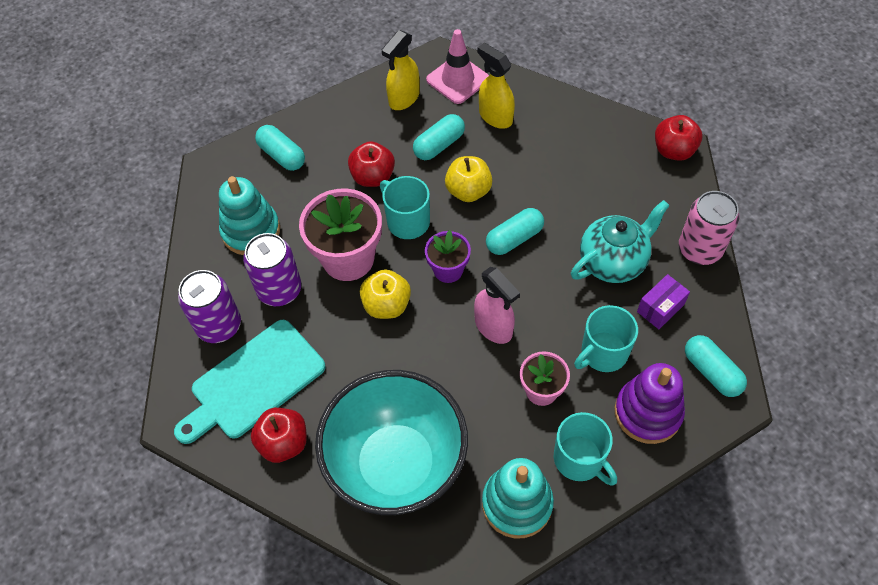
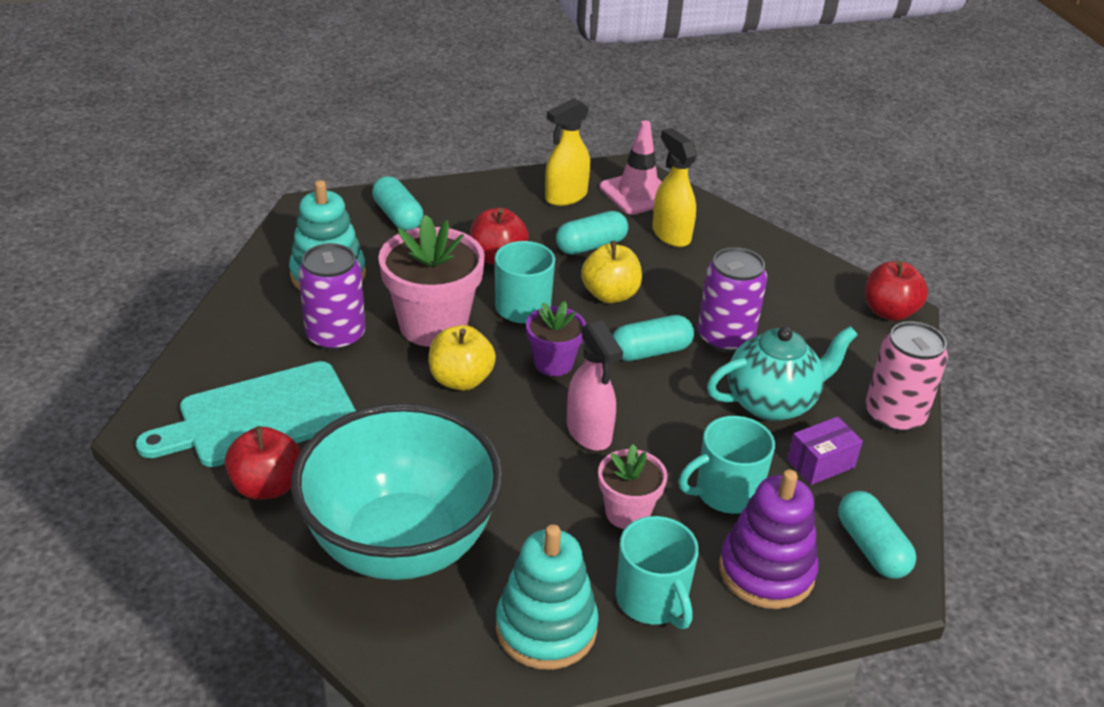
camera: 10 degrees right, 20 degrees down
purple can [178,270,241,343] -> purple can moved to [698,247,768,353]

